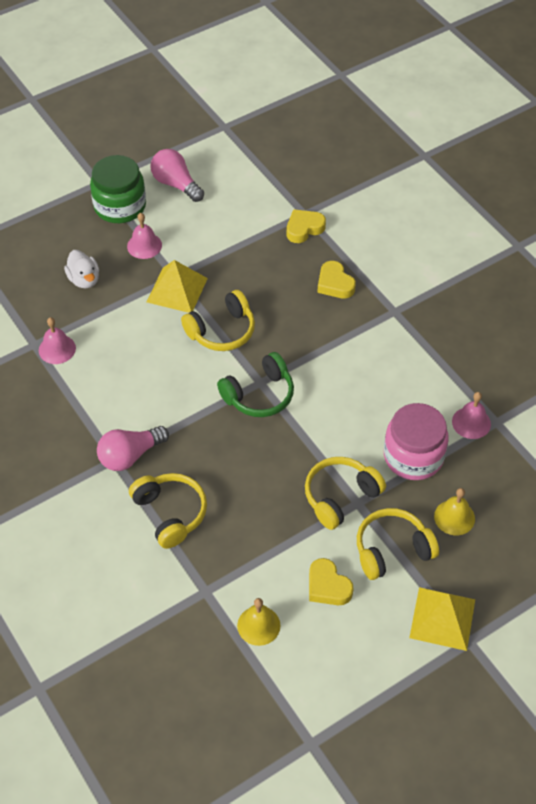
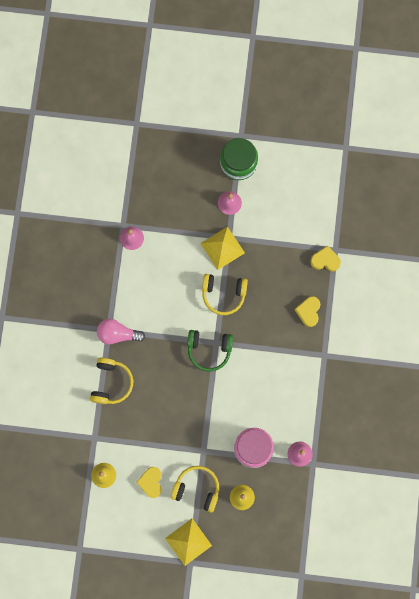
camera: 40 degrees right, 25 degrees up
white duck [64,250,99,288] -> none
pink light bulb [150,149,204,202] -> none
yellow headphones [305,457,386,530] -> none

